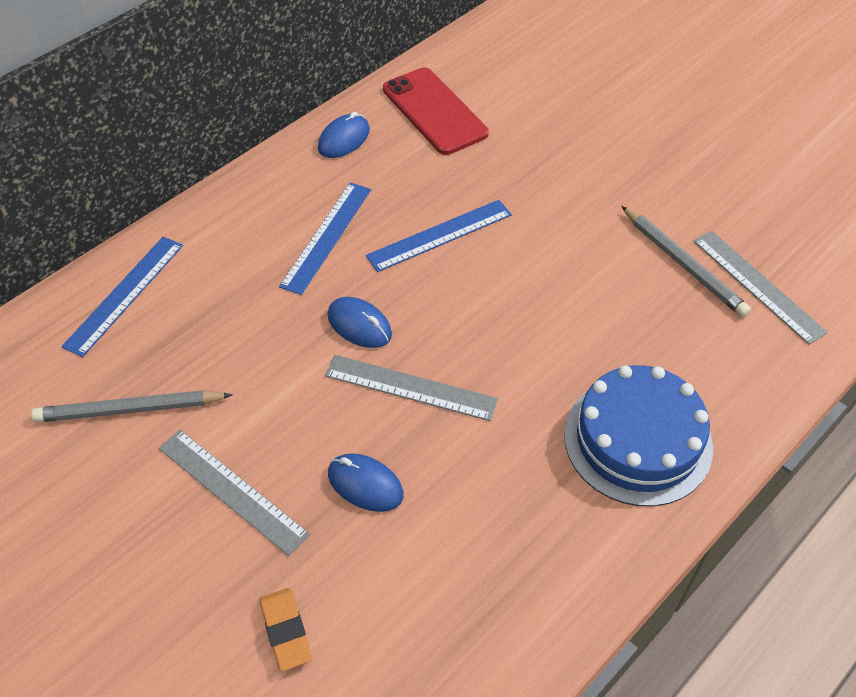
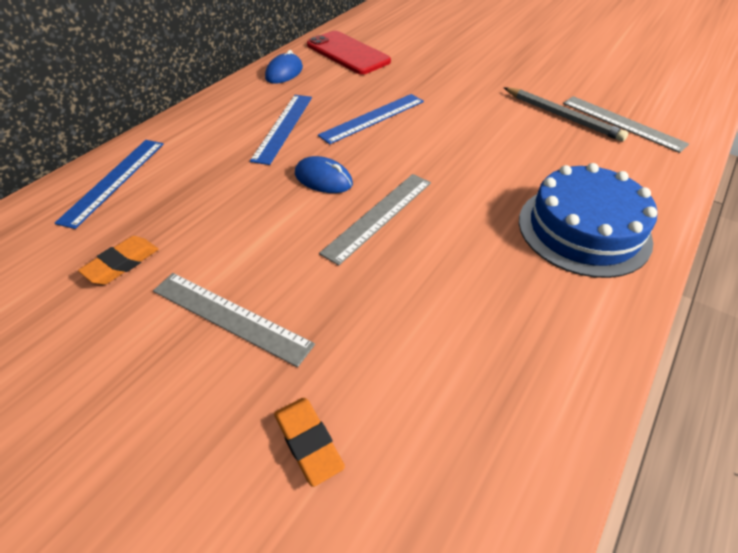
camera: 10 degrees left, 5 degrees down
grey pencil [31,390,233,422] -> orange eraser [78,236,159,285]
grey ruler [325,355,498,421] -> grey ruler turned 60 degrees counterclockwise [319,174,431,266]
blue mouse [328,453,404,512] -> none

